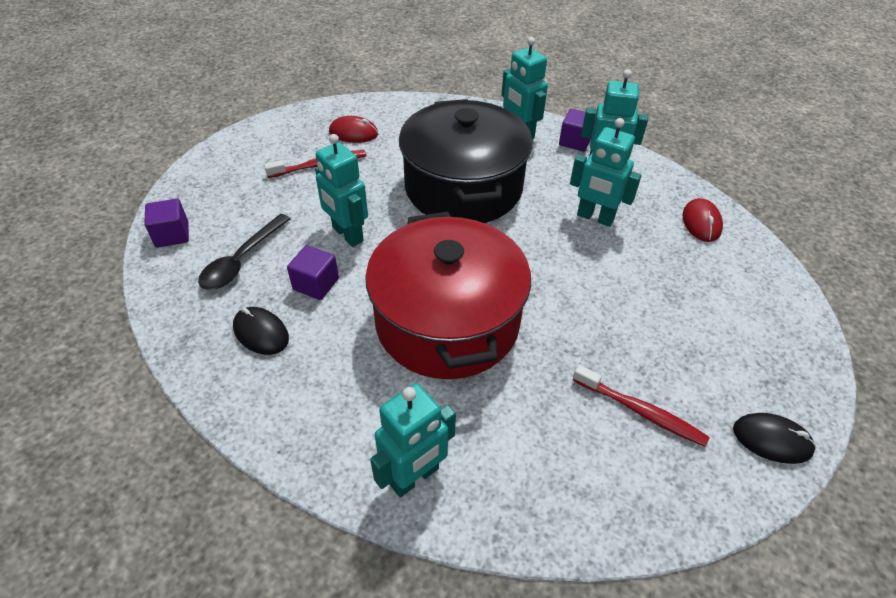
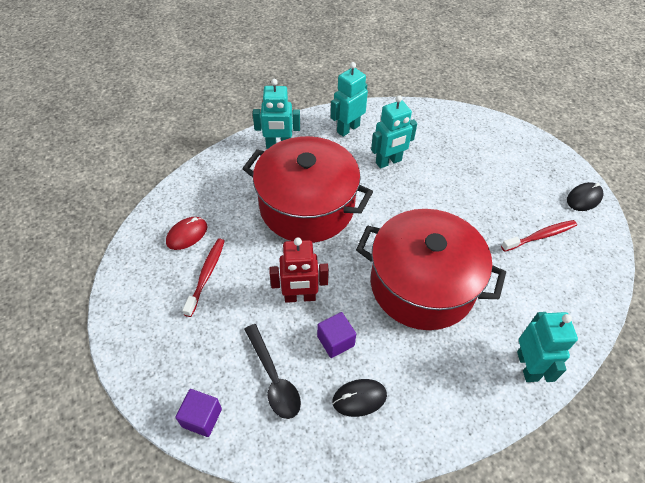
camera: 55 degrees left, 5 degrees up
turquoise robot [315,134,368,247] -> red robot [269,237,329,303]
black pot [399,99,533,223] -> red pot [242,136,373,243]
purple cube [559,109,596,151] -> none
red mouse [682,198,723,242] -> none

